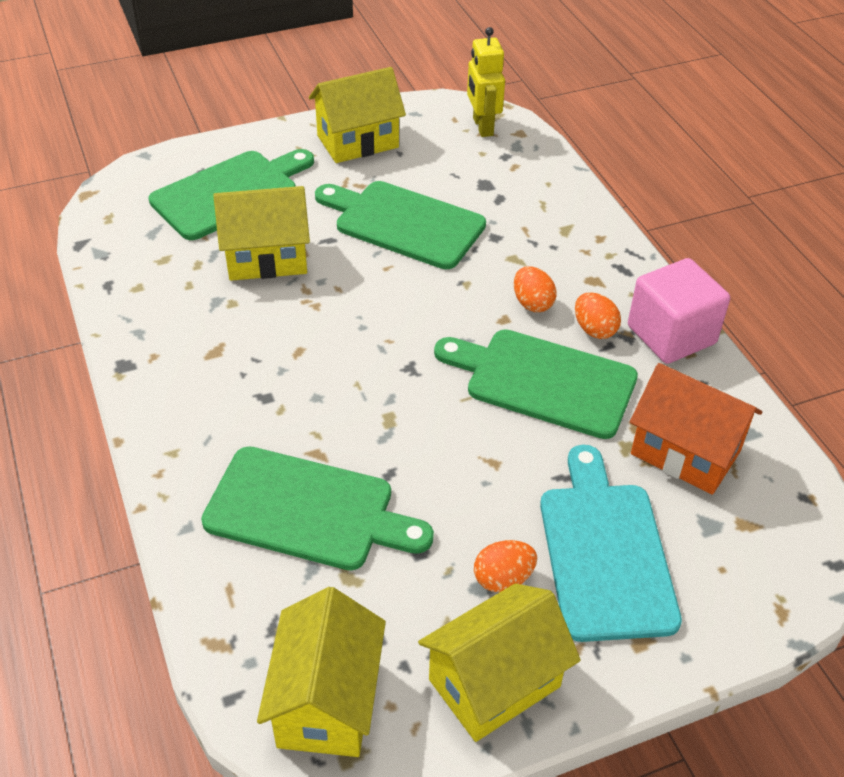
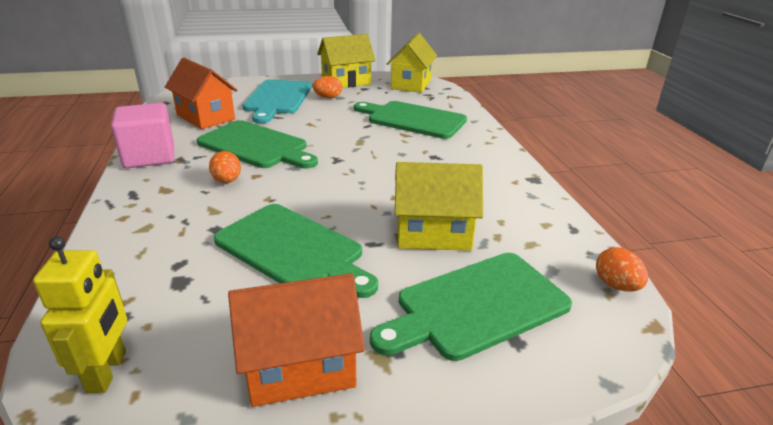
camera: 170 degrees left, 15 degrees down
yellow house [309,67,406,163] -> orange house [228,273,365,407]
orange egg [575,293,621,339] -> orange egg moved to [596,247,648,292]

